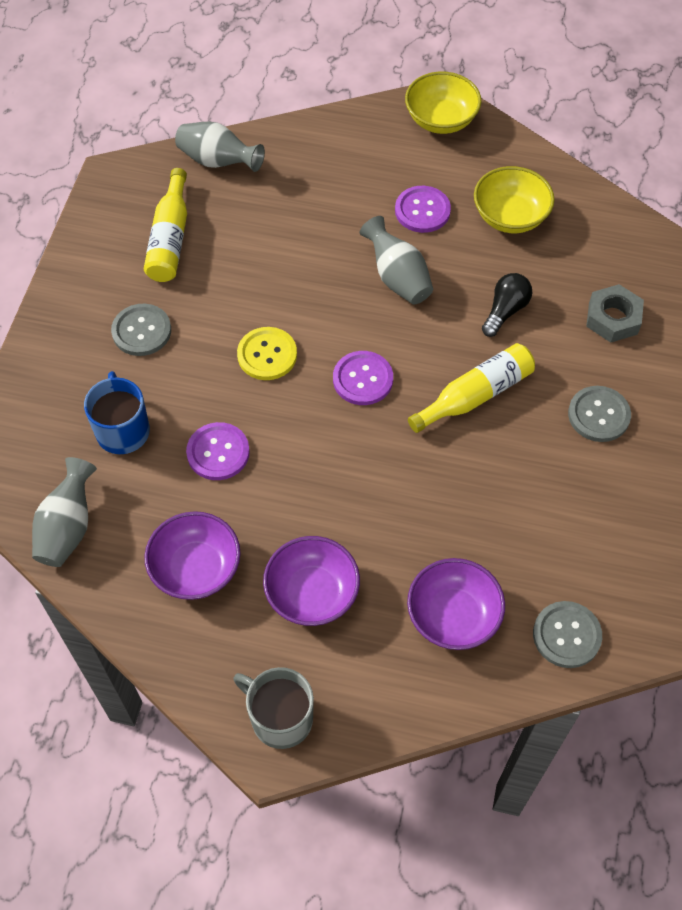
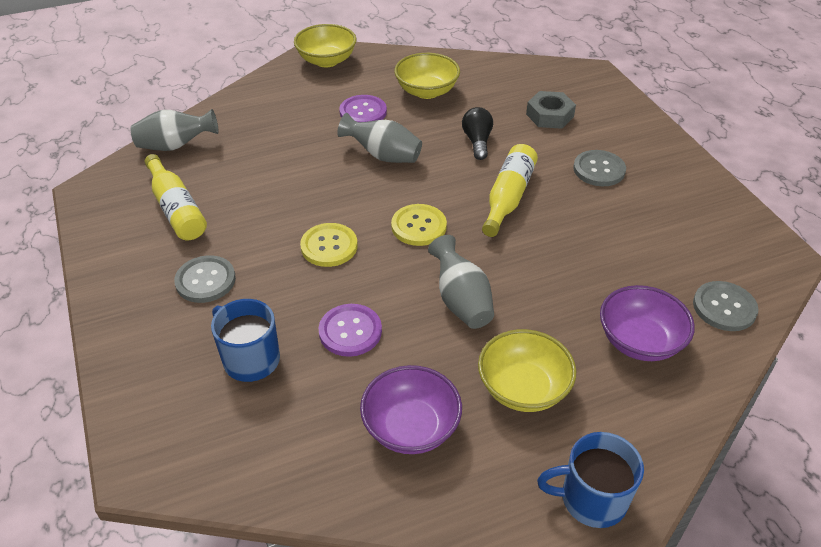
camera: 35 degrees left, 15 degrees down
grey vase [32,457,97,567] -> grey vase moved to [428,235,494,329]
grey mug [233,667,314,749] -> blue mug [537,432,644,528]
purple bowl [263,536,360,626] -> yellow bowl [478,329,576,412]
purple button [333,351,393,405] -> yellow button [391,204,447,246]

